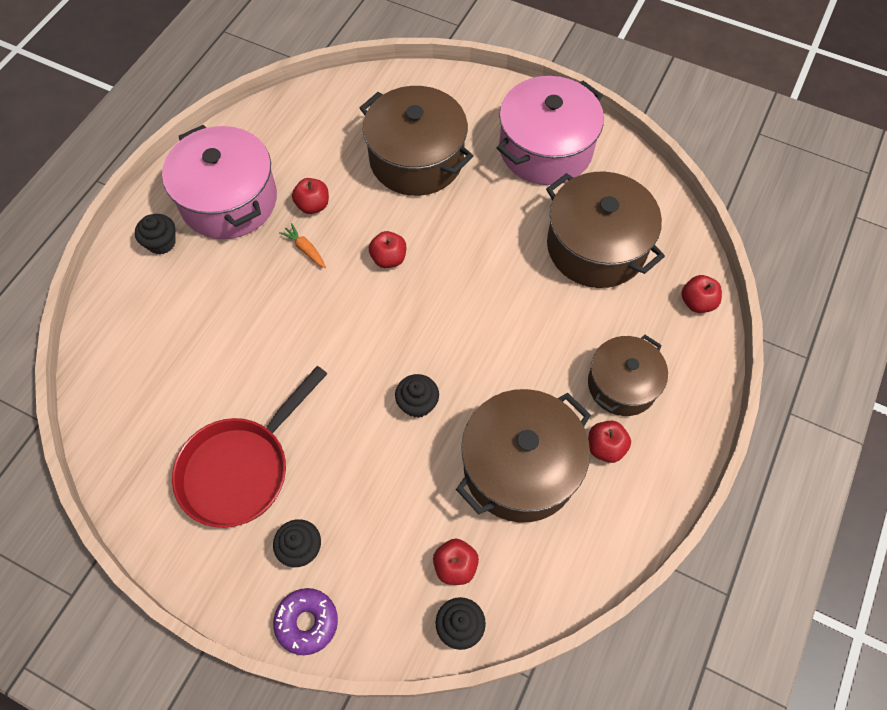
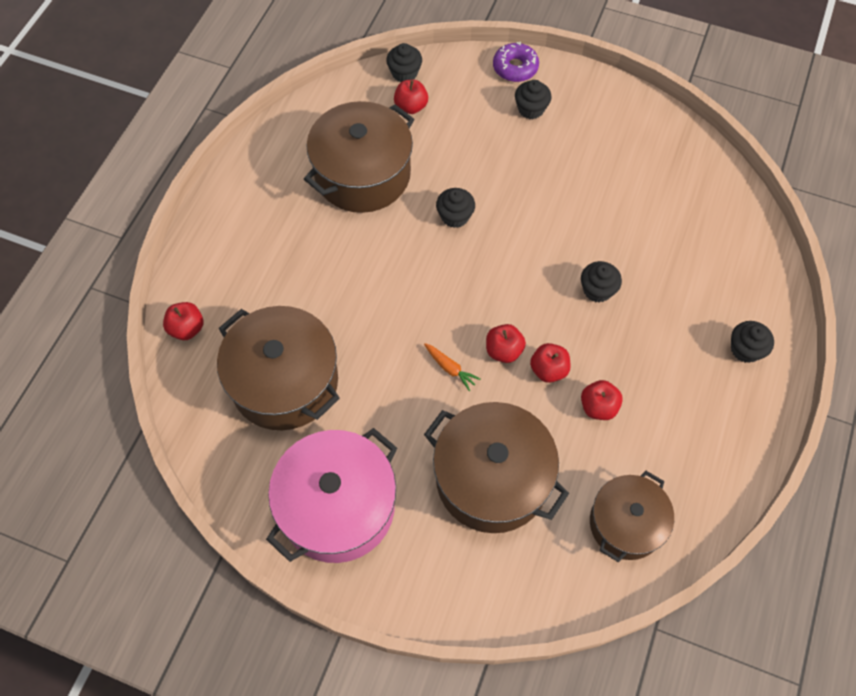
camera: 175 degrees right, 0 degrees up
pink pot [162,125,277,239] -> none
red pan [172,366,327,528] -> none
orange carrot [279,223,326,268] -> orange carrot moved to [424,343,481,391]
brown pot [588,335,668,416] -> brown pot moved to [590,471,674,562]
red apple [588,421,631,463] -> red apple moved to [530,343,571,383]
none -> black cupcake [581,261,622,303]

